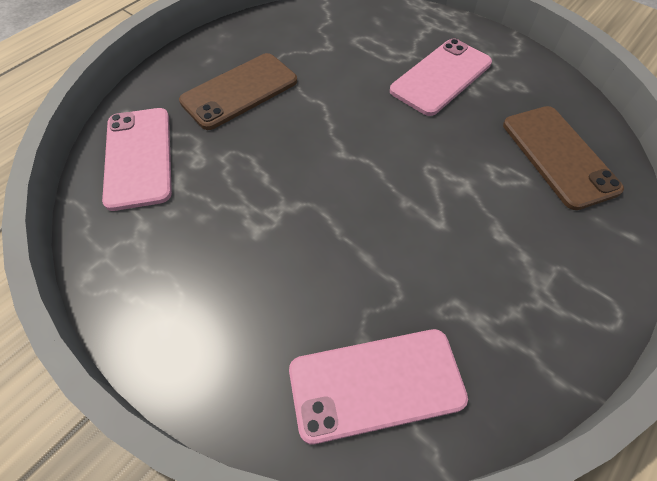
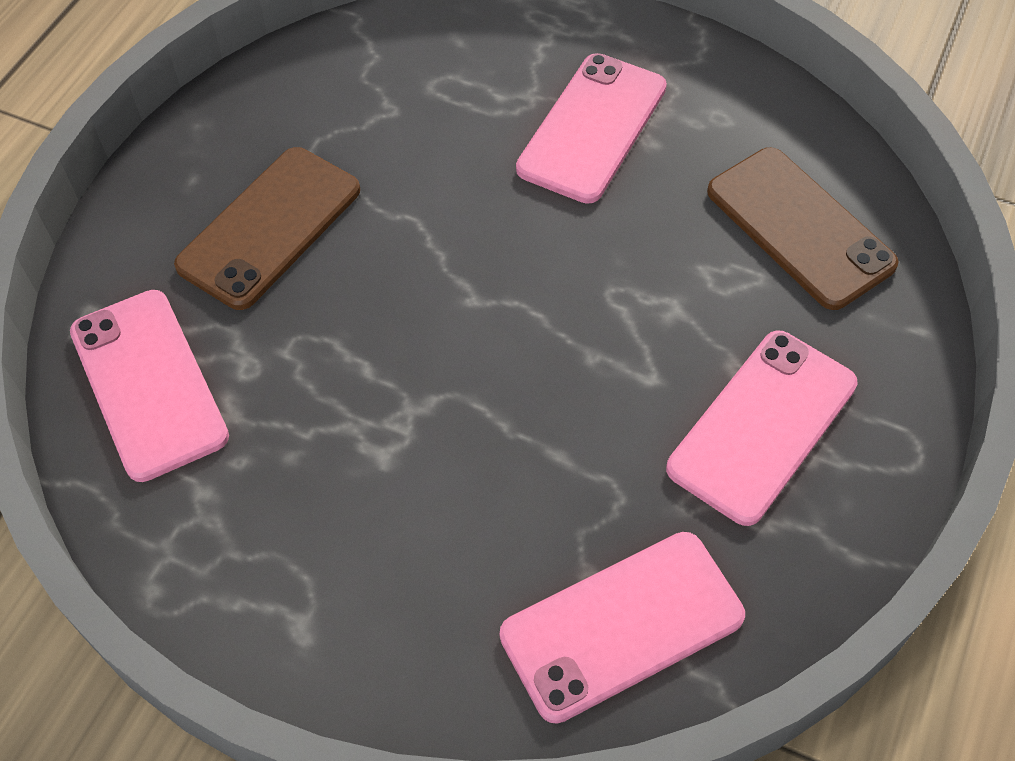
camera: 15 degrees left, 0 degrees up
none -> pink phone [666,330,858,526]

